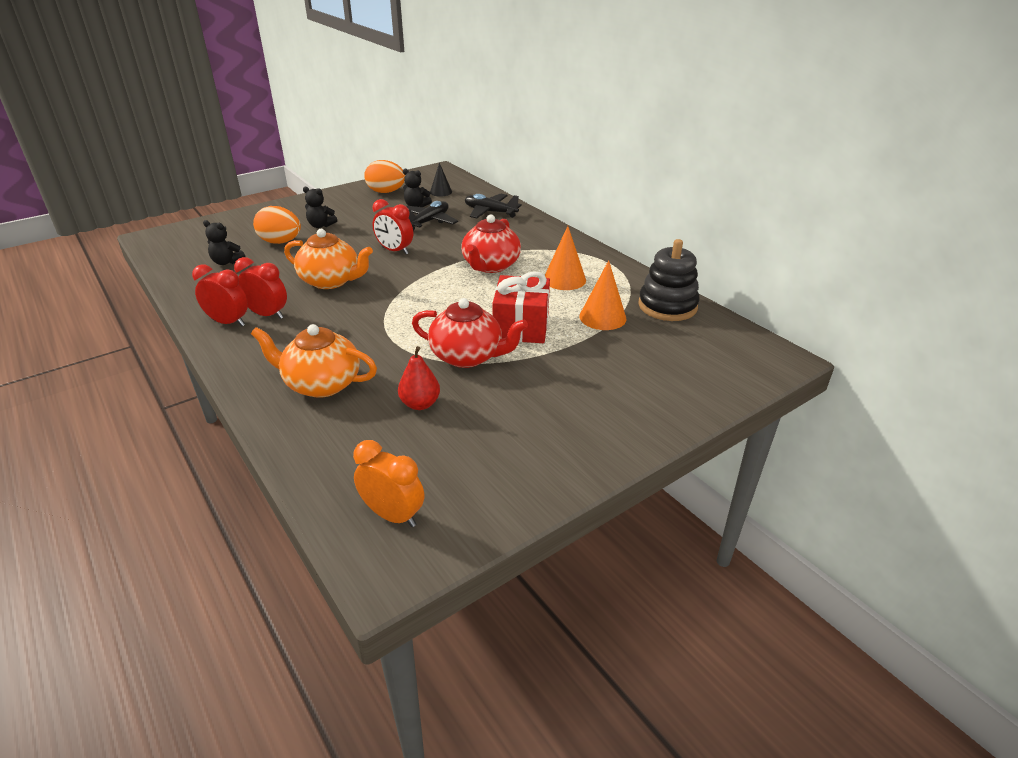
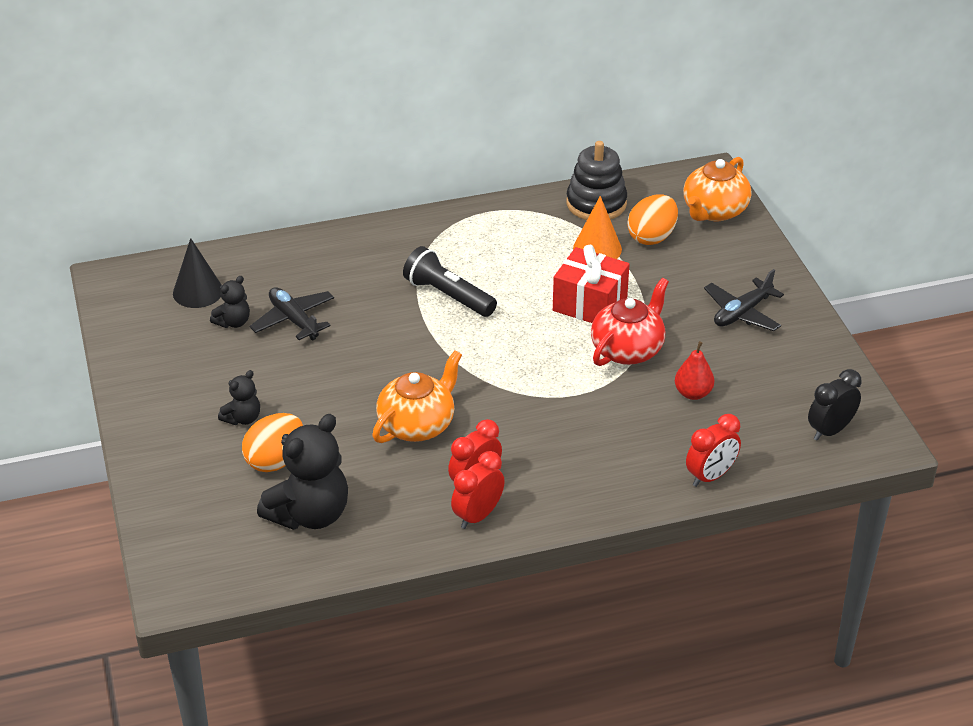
camera: 70 degrees left, 5 degrees up
black teddy bear [203,220,245,265] -> black teddy bear [257,414,348,530], size x2.01
orange teapot [251,324,377,398] -> orange teapot moved to [683,157,751,221]
orange clock [353,440,424,527] -> black clock [808,369,862,441]
orange egg [364,160,405,193] -> orange egg moved to [627,194,678,245]
red clock [372,199,413,255] -> red clock moved to [686,414,741,487]
black cone [430,163,452,197] -> black cone [173,238,222,308], size x1.51
red teapot [461,214,521,273] -> black flashlight [403,246,497,317]
black plane [465,194,522,218] -> black plane moved to [704,269,784,331]
orange cone [545,226,586,290] -> none

